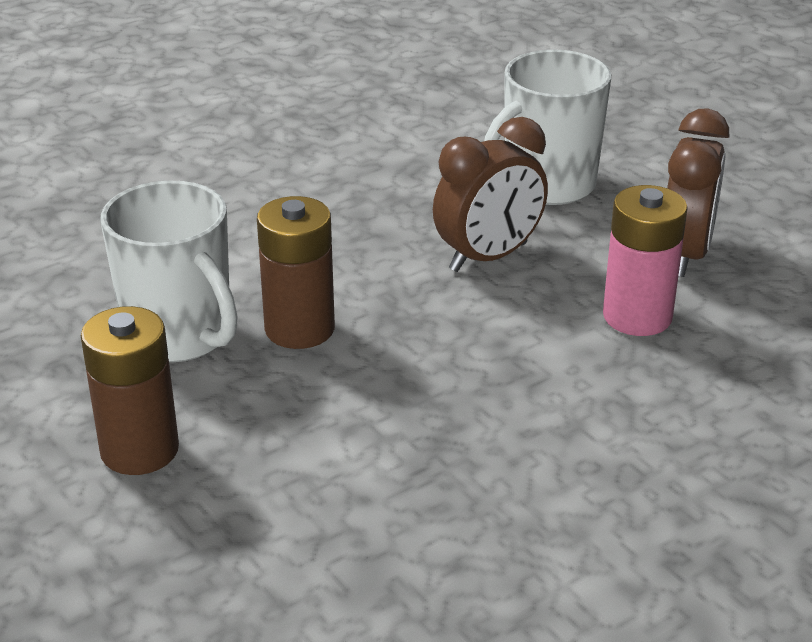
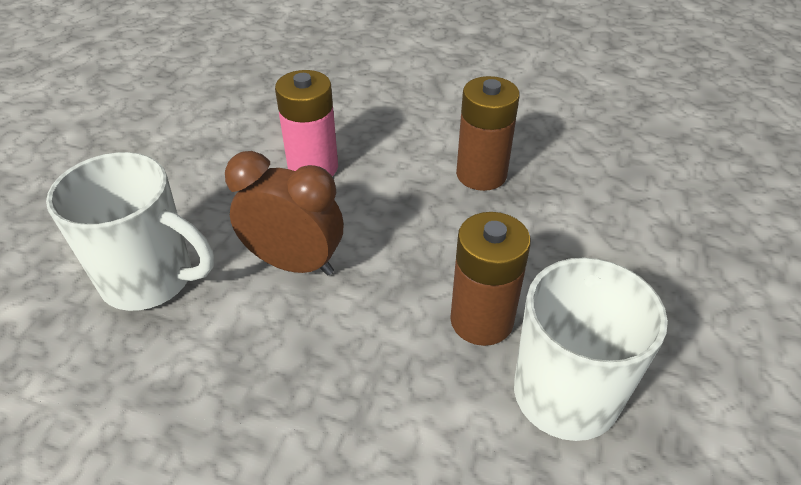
camera: 125 degrees left, 10 degrees up
brown battery [81,306,179,475] -> brown battery moved to [456,76,520,191]
brown clock [667,108,729,277] -> none

